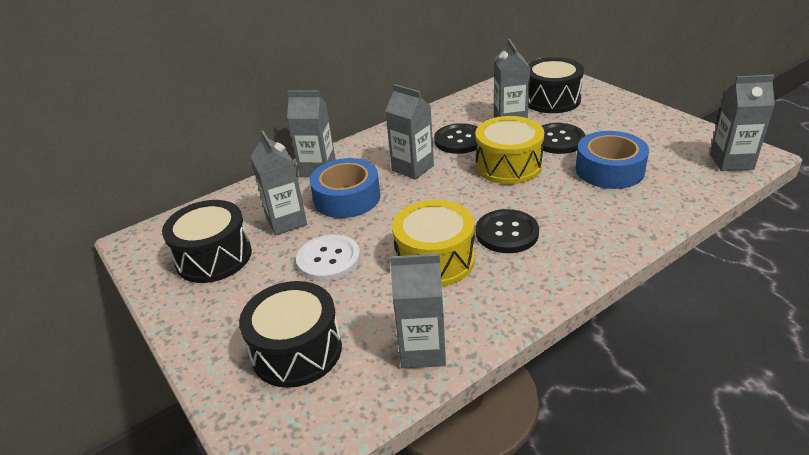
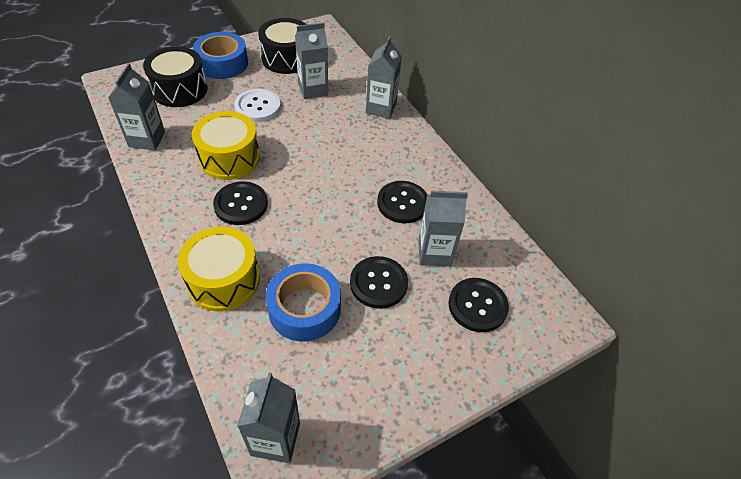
camera: 90 degrees right, 15 degrees up
blue tape [310,158,381,218] -> blue tape moved to [193,32,248,79]
grey carton [385,84,434,179] -> none
yellow drum [475,116,544,184] -> yellow drum moved to [178,227,260,311]
black drum [528,57,584,113] -> black button [448,278,509,332]

